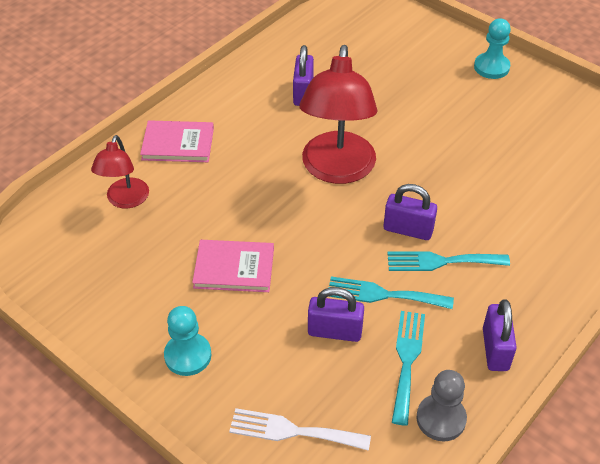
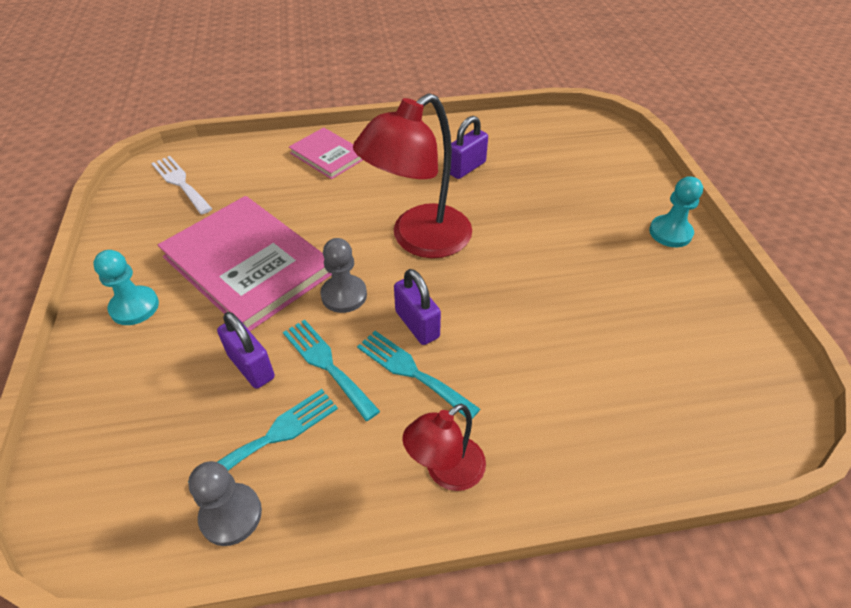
camera: 40 degrees right, 0 degrees up
red lamp [91,135,149,208] -> red lamp moved to [403,403,486,491]
pink book [192,240,274,292] -> pink book [158,196,332,331], size x1.89
white fork [229,408,371,451] -> white fork moved to [151,156,212,214]
purple padlock [483,299,517,371] -> none
none -> grey pawn [320,238,367,313]

